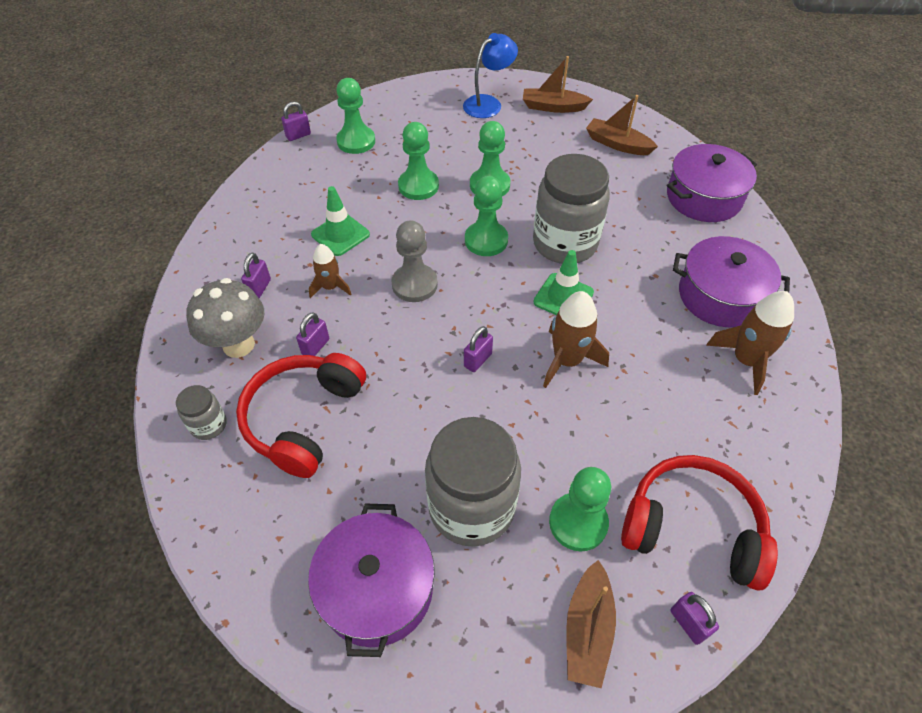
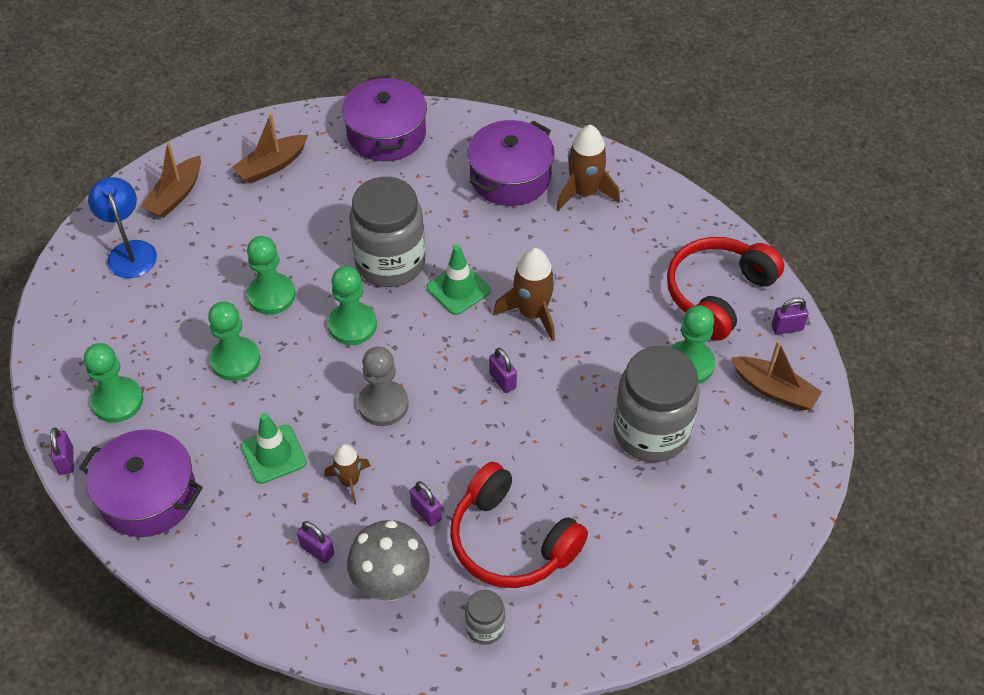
camera: 70 degrees left, 0 degrees up
purple pot [308,504,435,657] -> purple pot moved to [79,429,203,537]

